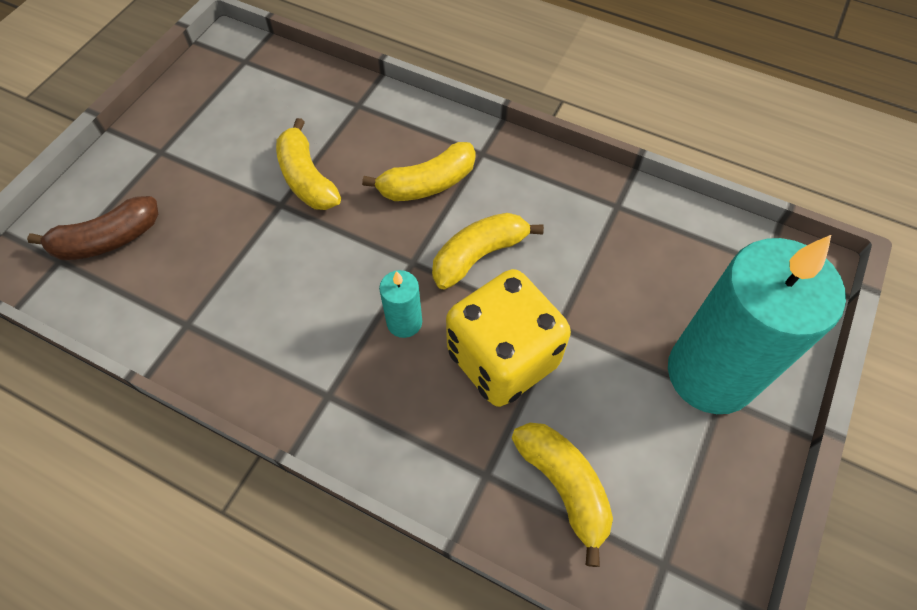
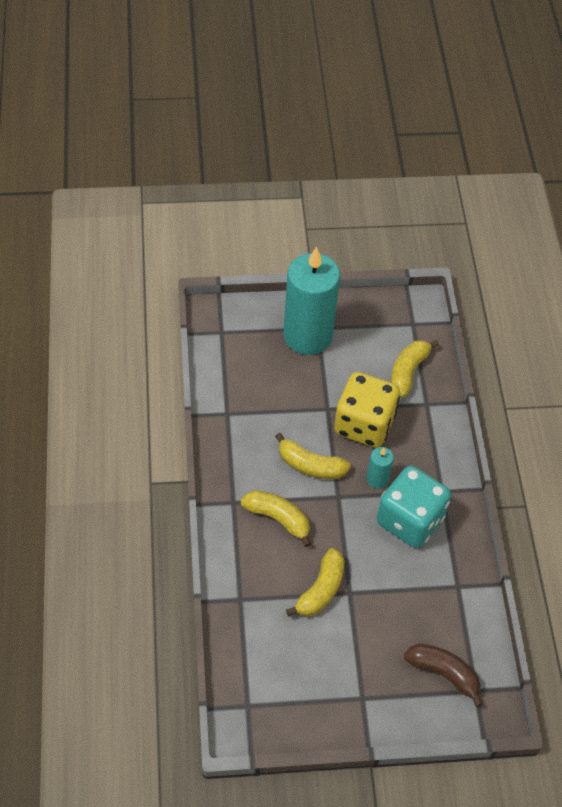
camera: 125 degrees left, 5 degrees down
none -> turquoise dice [377,466,451,548]

